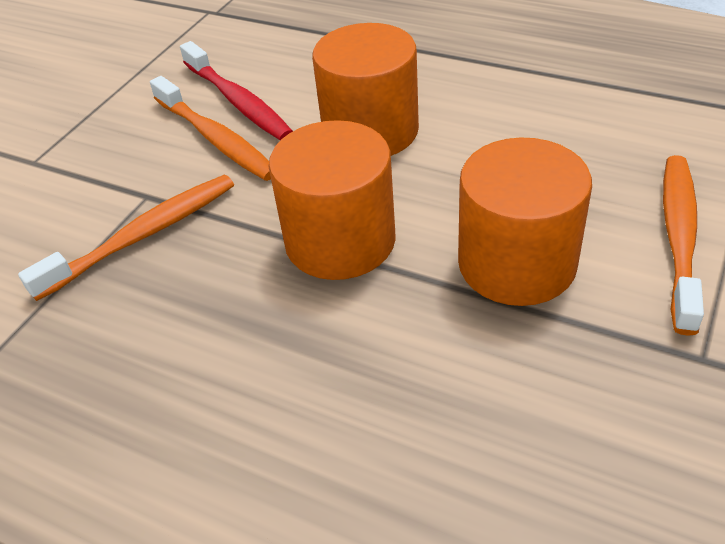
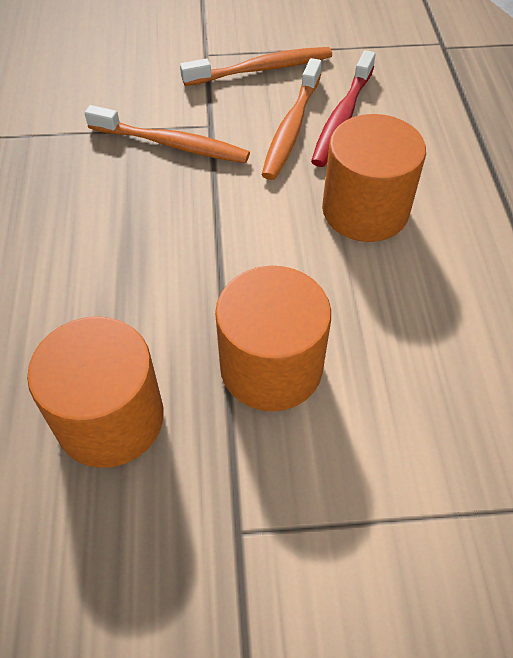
camera: 55 degrees right, 10 degrees up
orange cylinder [268,120,396,280] -> orange cylinder moved to [27,316,164,468]
orange toothbrush [663,155,704,336] -> orange toothbrush moved to [180,47,332,86]

